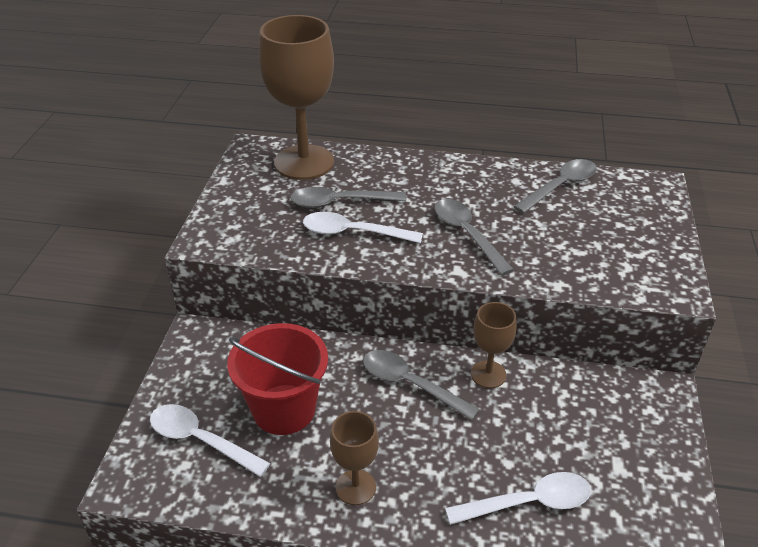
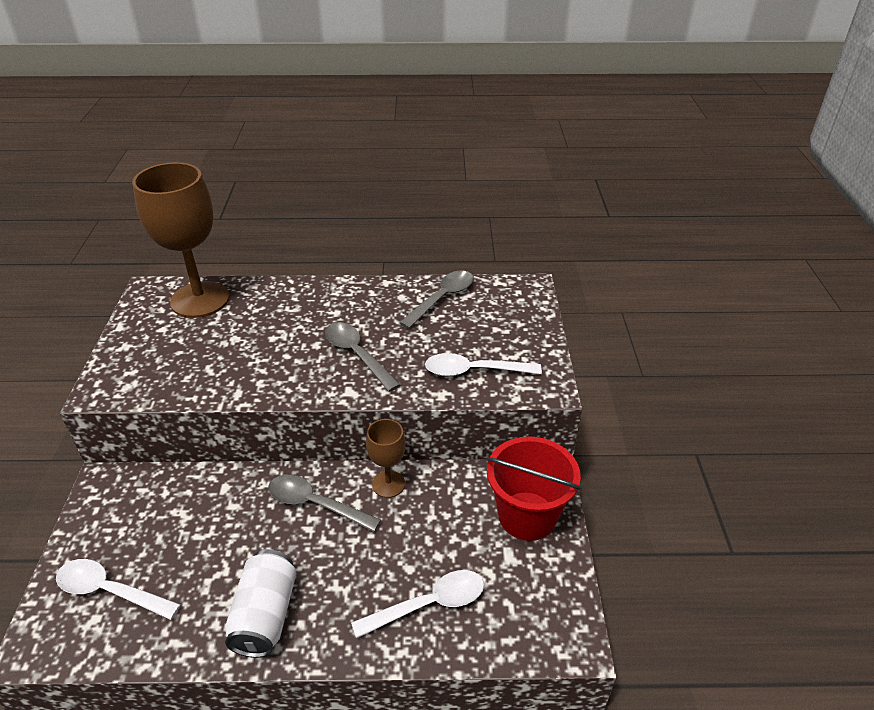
camera: 10 degrees left, 0 degrees up
red bucket [227,323,328,435] -> red bucket moved to [487,436,581,541]
grey spoon [290,187,406,208] -> none
white spoon [303,212,423,243] -> white spoon moved to [425,353,542,376]
brown goblet [330,411,379,505] -> white can [225,550,296,658]

